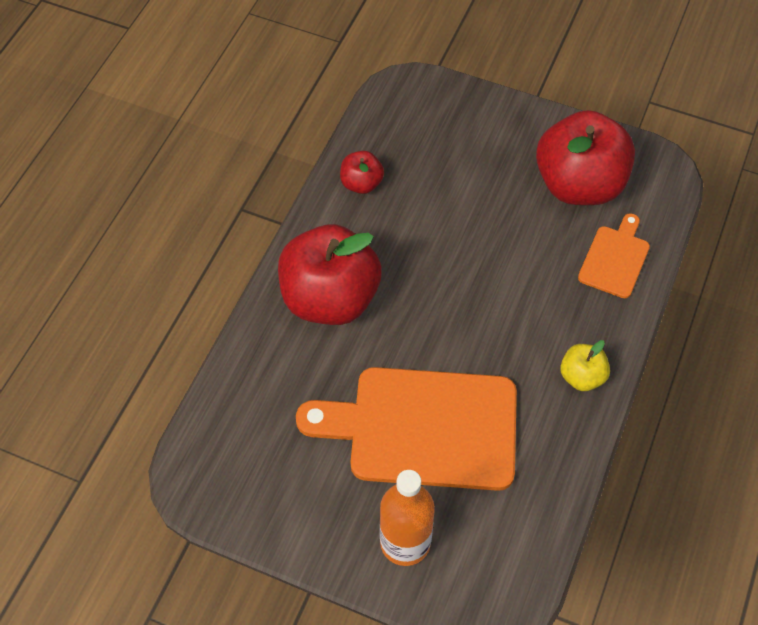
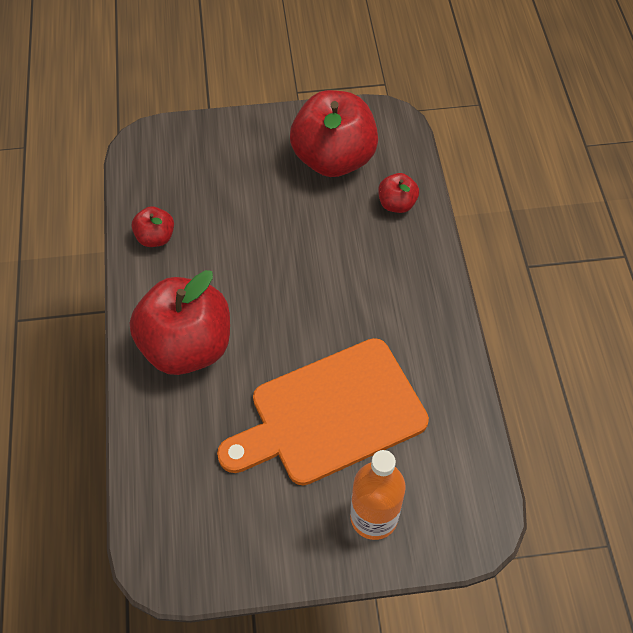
camera: 30 degrees left, 0 degrees up
yellow apple [560,340,610,391] -> none
orange cutting board [578,213,650,298] -> red apple [378,173,419,213]

